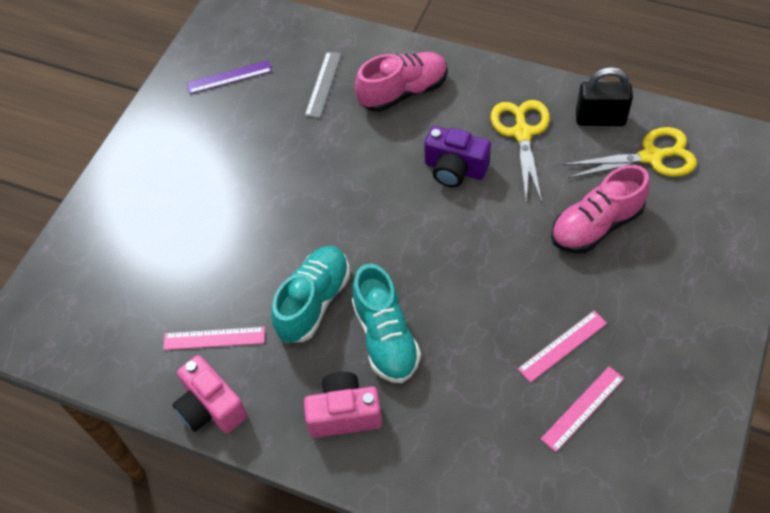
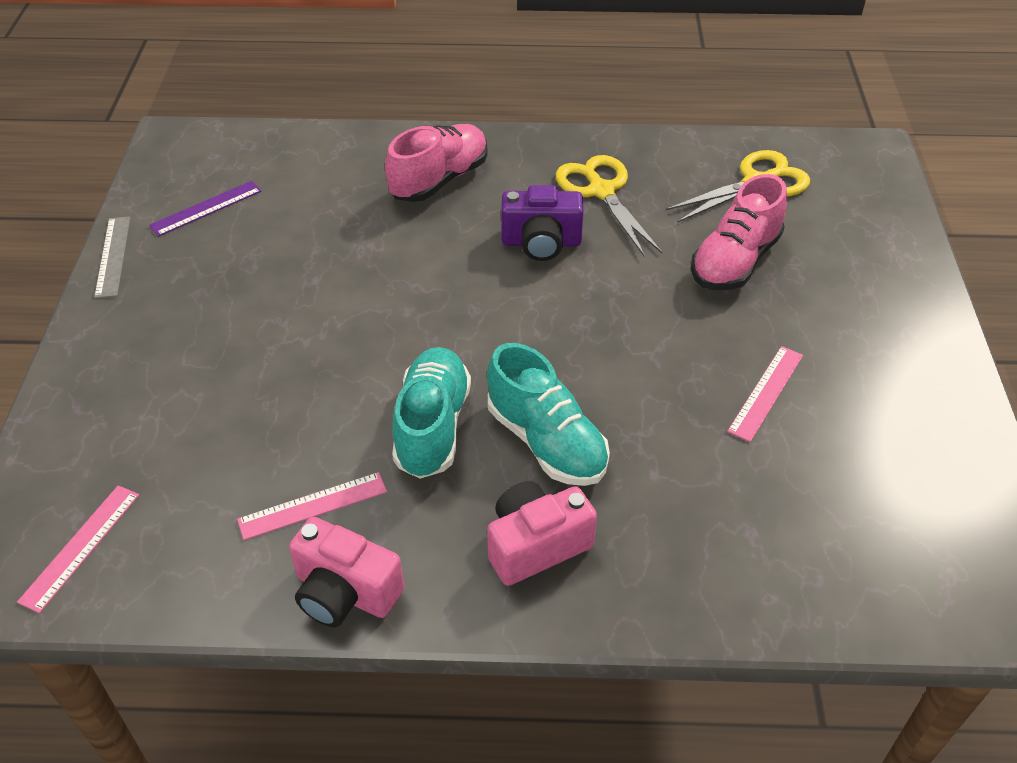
camera: 25 degrees left, 10 degrees down
grey ruler [305,52,341,118] -> grey ruler moved to [94,217,131,298]
pink ruler [541,367,624,452] -> pink ruler moved to [17,485,139,613]
black padlock [576,67,633,126] -> none

